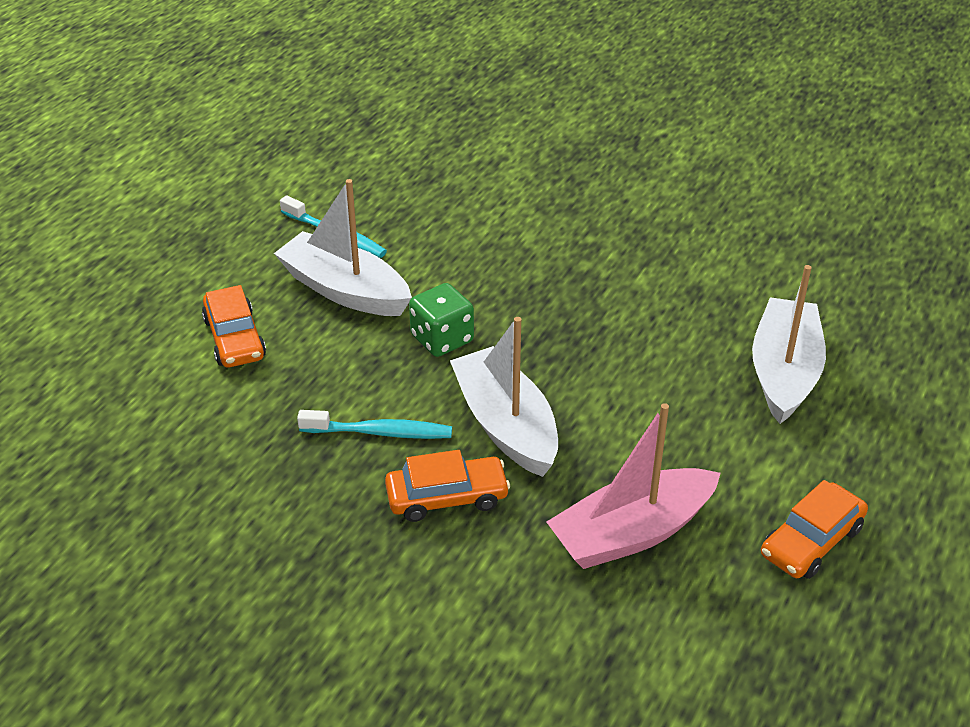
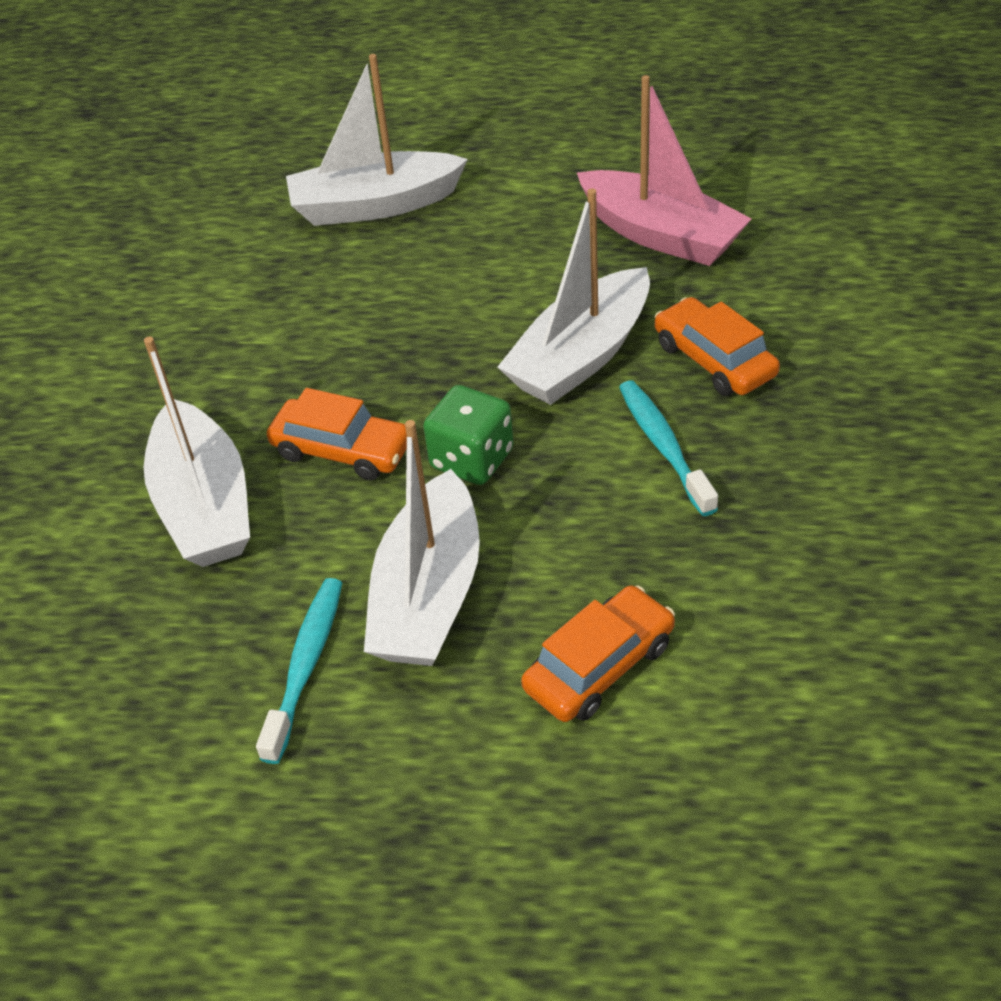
camera: 110 degrees left, 5 degrees up
orange car [761,480,868,579] -> orange car moved to [267,388,407,481]
none -> white boat [144,337,250,567]

